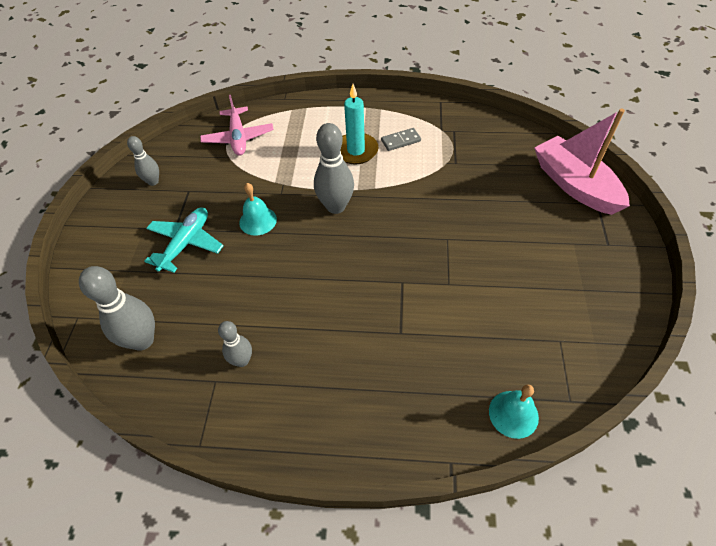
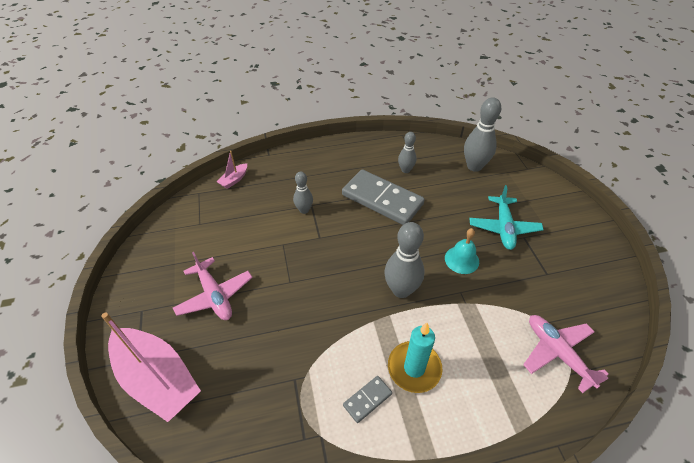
camera: 160 degrees right, 5 degrees down
grey bowling pin [127,136,159,186] -> grey bowling pin moved to [293,172,313,214]
turquoise bell [489,384,539,439] -> pink boat [217,151,247,189]
none -> pink plane [173,252,253,320]
none -> grey domino [342,169,425,225]

